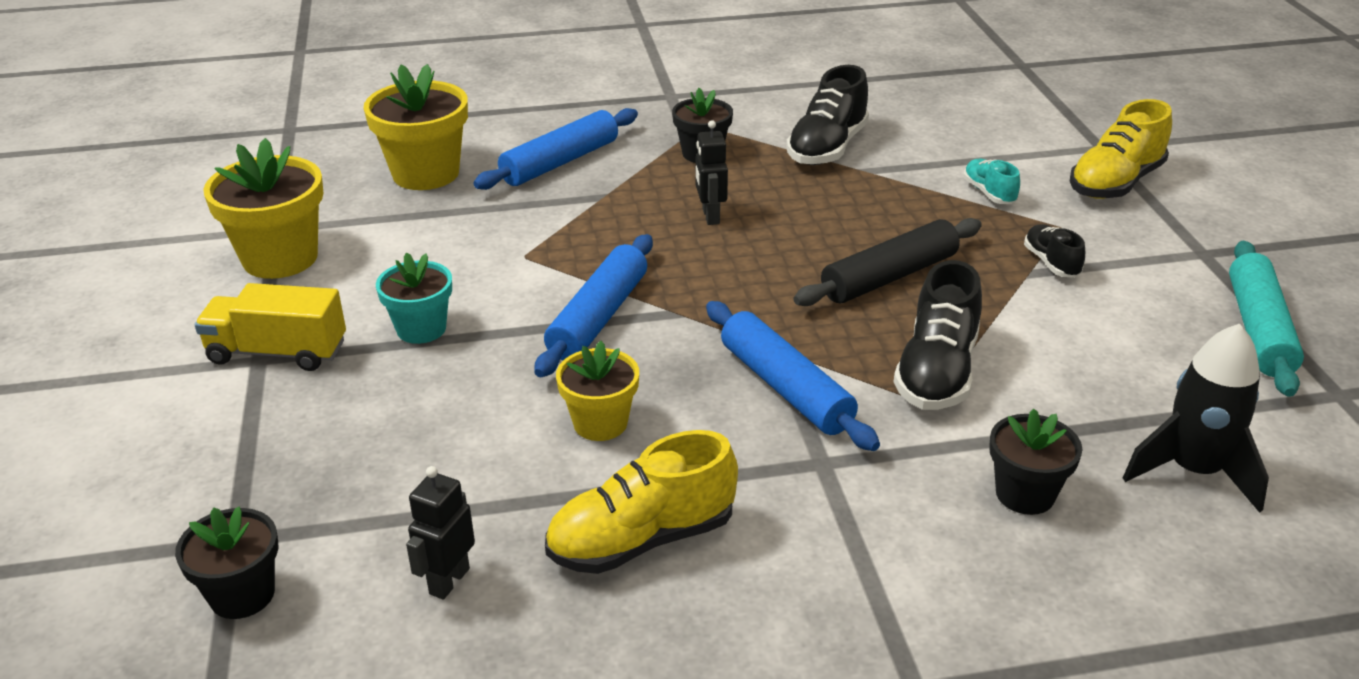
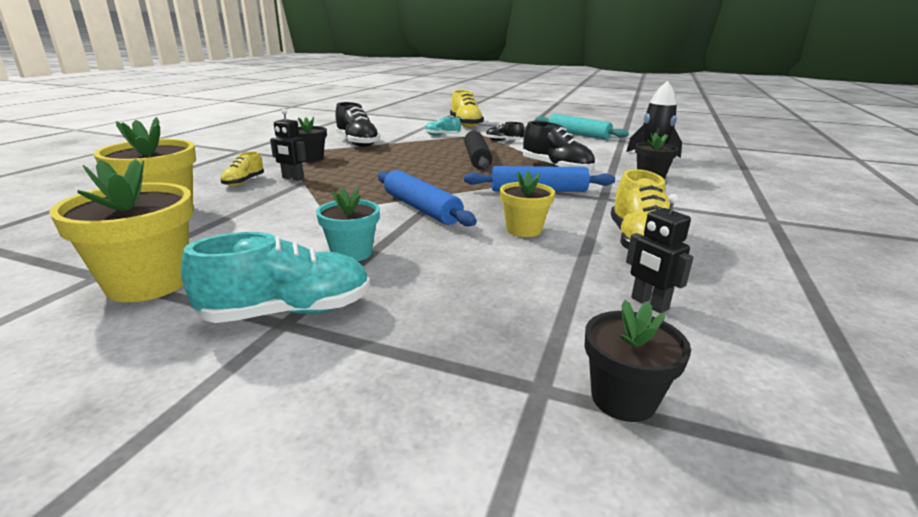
camera: 60 degrees left, 10 degrees down
yellow truck [195,283,346,371] -> turquoise shoe [181,232,370,323]
blue rolling pin [473,108,638,190] -> yellow shoe [220,151,264,186]
black robot [696,120,728,225] -> black robot moved to [270,109,306,181]

